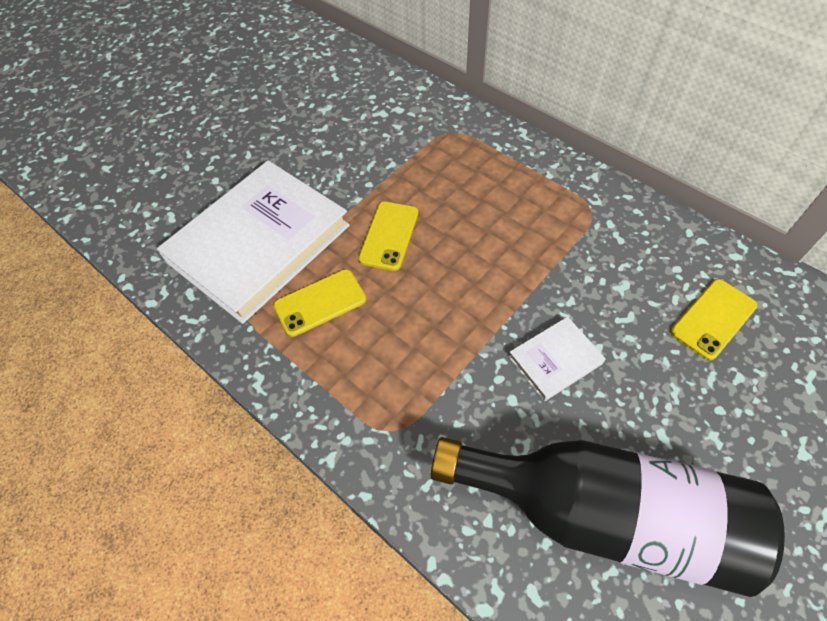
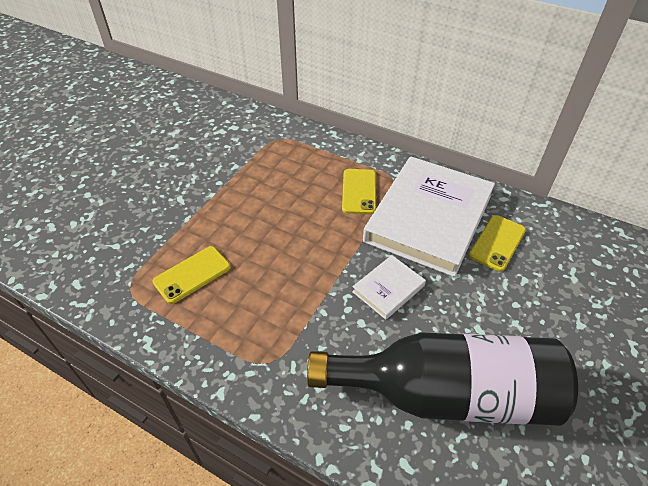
camera: 15 degrees left, 10 degrees down
white book [157,161,350,324] -> white book moved to [363,156,495,277]
yellow phone [358,201,418,271] -> yellow phone moved to [342,169,376,214]

